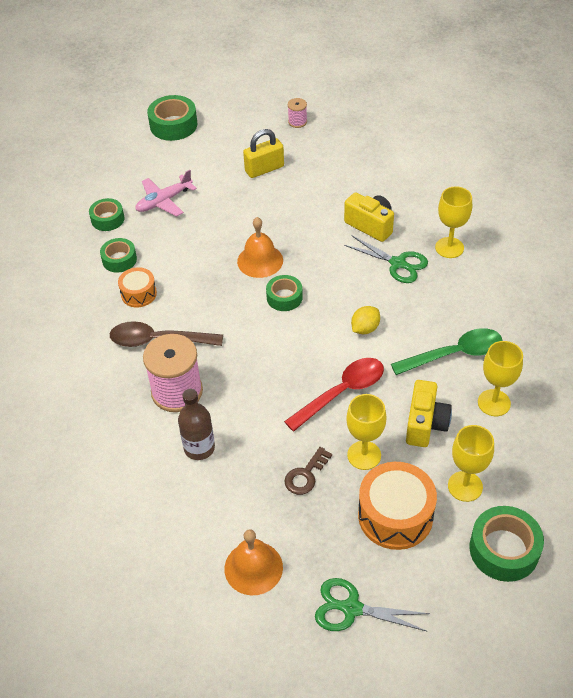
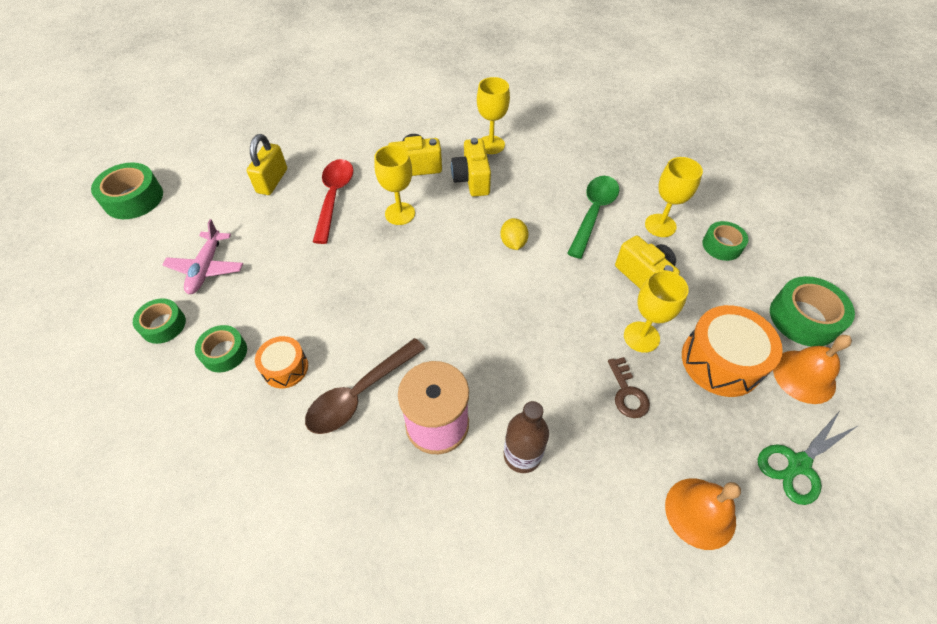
camera: 50 degrees left, 5 degrees up
orange bell [237,217,283,278] -> orange bell moved to [773,335,852,404]
green tape [266,275,303,311] -> green tape moved to [702,221,748,261]
red spoon [284,358,384,432] -> red spoon moved to [313,159,354,244]
pink spool [288,98,307,128] -> none
green scissors [344,236,428,283] -> yellow camera [451,138,491,197]
yellow goblet [448,425,494,502] -> yellow goblet moved to [375,145,415,225]

